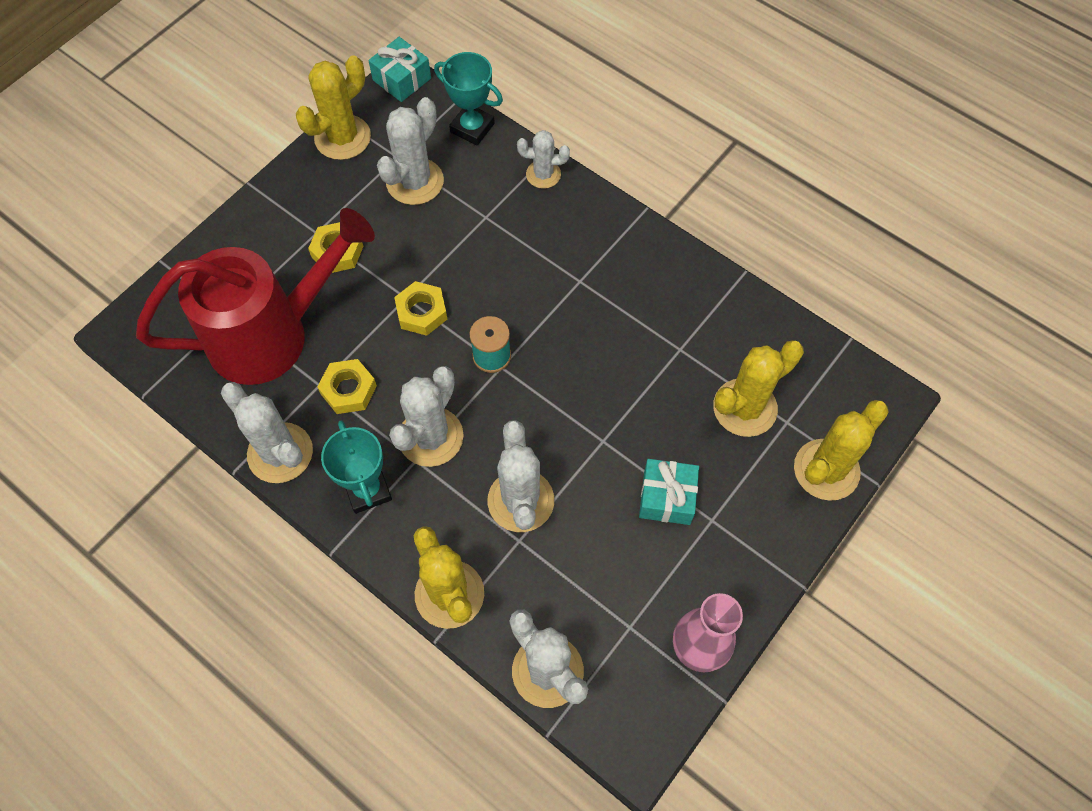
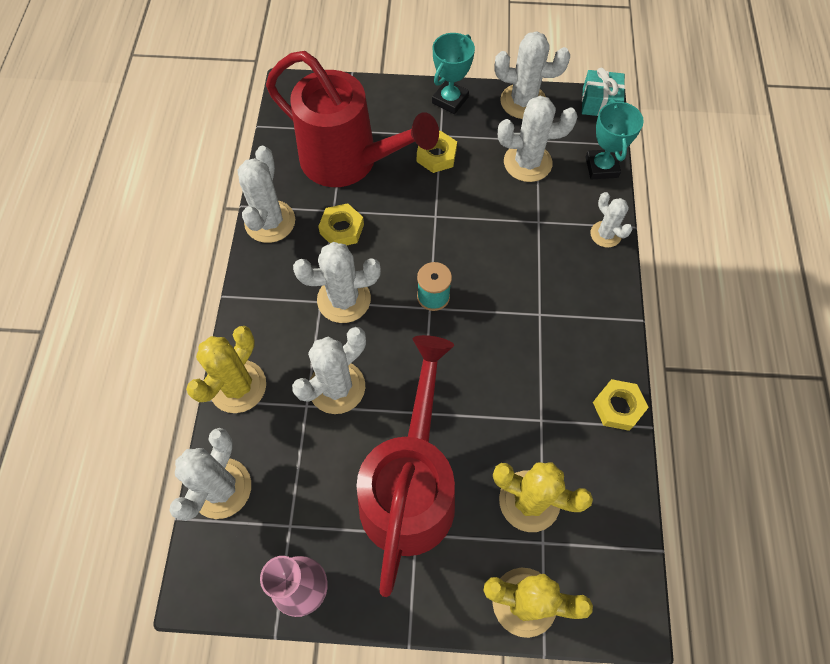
camera: 55 degrees right, 0 degrees up
yellow cactus [296,55,371,160] -> white cactus [494,31,570,119]
turquoise trophy [321,420,392,514] -> turquoise trophy moved to [432,33,475,114]
yellow nut [394,281,447,336] -> yellow nut moved to [593,379,649,431]
turquoise gift [639,459,699,525] -> red watering can [357,335,455,597]

